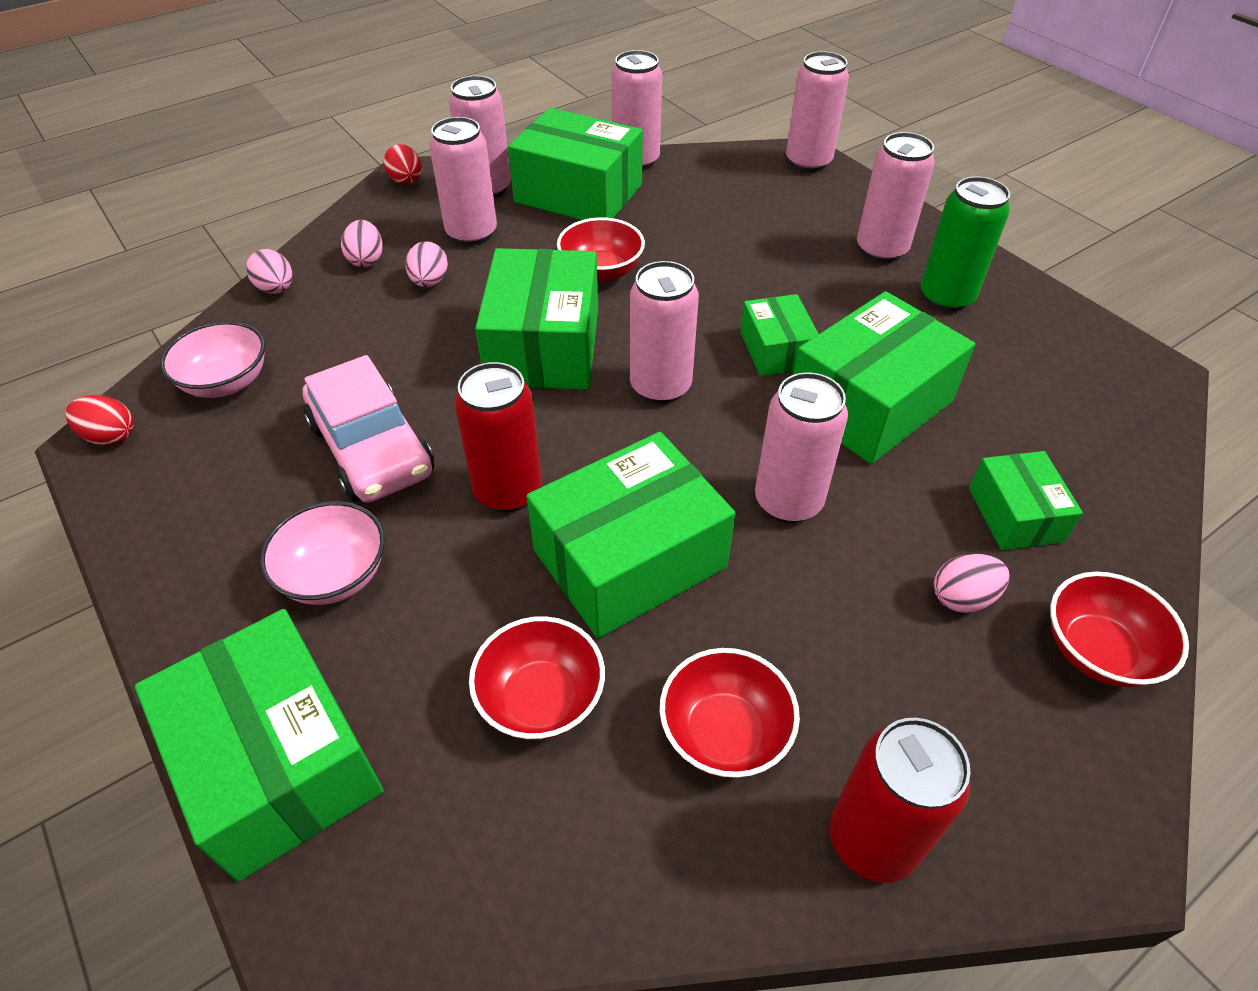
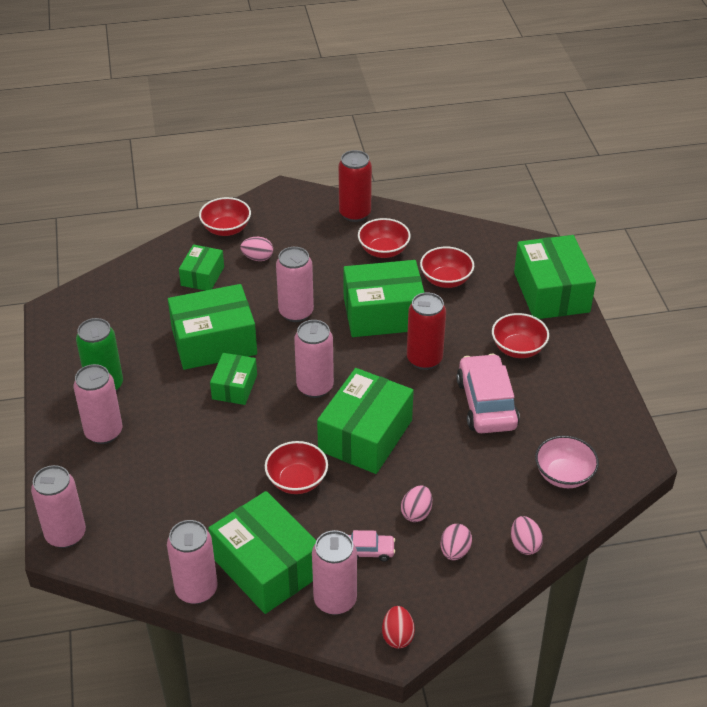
camera: 155 degrees left, 5 degrees down
red egg [65,395,134,446] -> none
pink bowl [260,501,385,605] -> red bowl [492,313,549,358]
pink can [429,117,497,246] -> pink car [349,530,395,562]

